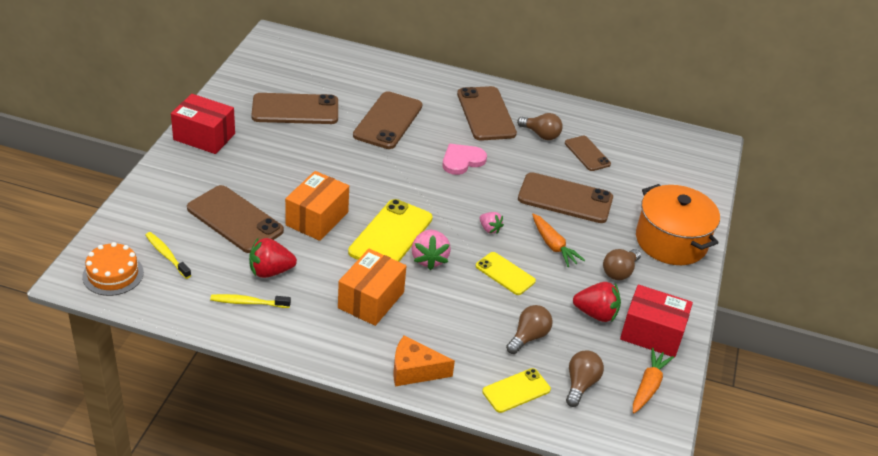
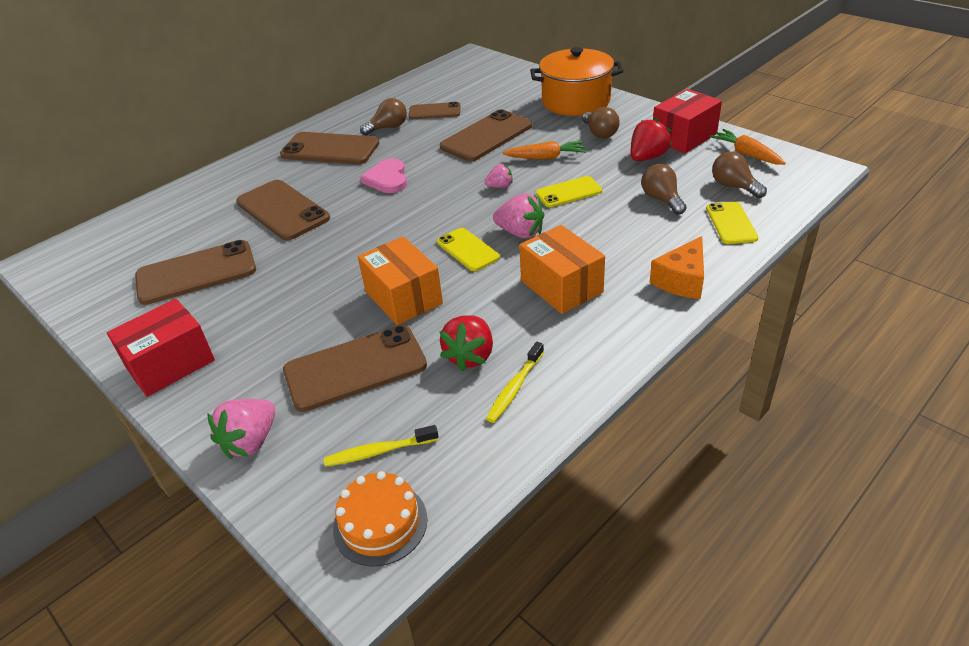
camera: 55 degrees left, 0 degrees up
brown phone [252,93,338,124] -> brown phone turned 45 degrees clockwise [135,240,256,305]
yellow phone [348,199,433,262] -> yellow phone [437,228,500,271], size x0.59
none -> pink strawberry [207,399,275,459]

